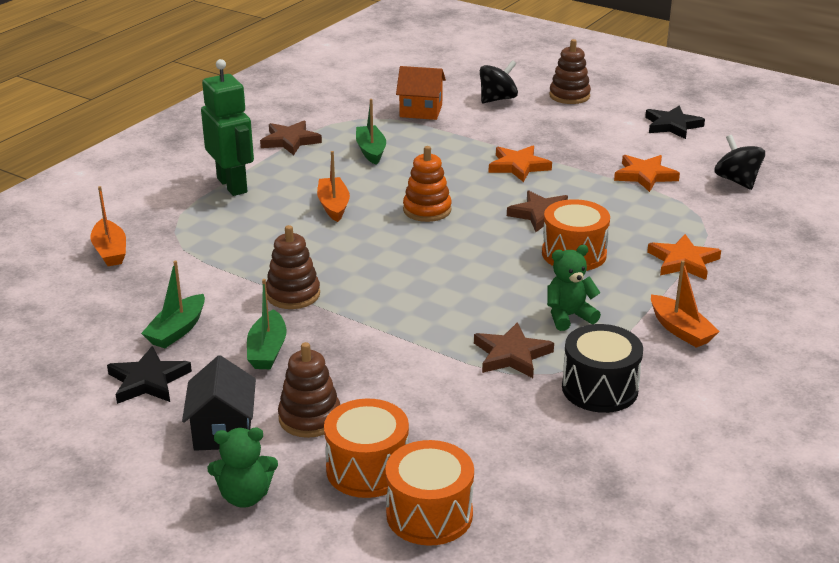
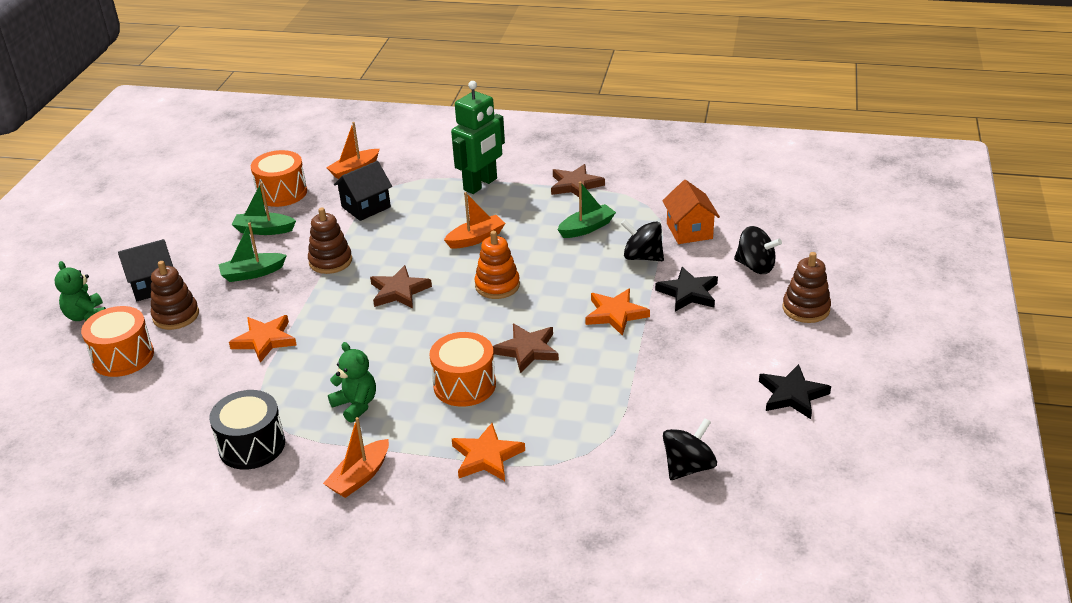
camera: 70 degrees right, 5 degrees up
black star [107,346,192,404] -> black star moved to [655,267,718,312]
orange drum [385,440,474,546] -> orange drum moved to [251,150,307,207]
brown star [474,322,554,378] -> brown star moved to [370,265,432,309]
orange star [614,155,680,192] -> orange star moved to [229,315,297,363]
none -> black house [334,161,392,221]
none -> black spinning top [621,220,664,261]

